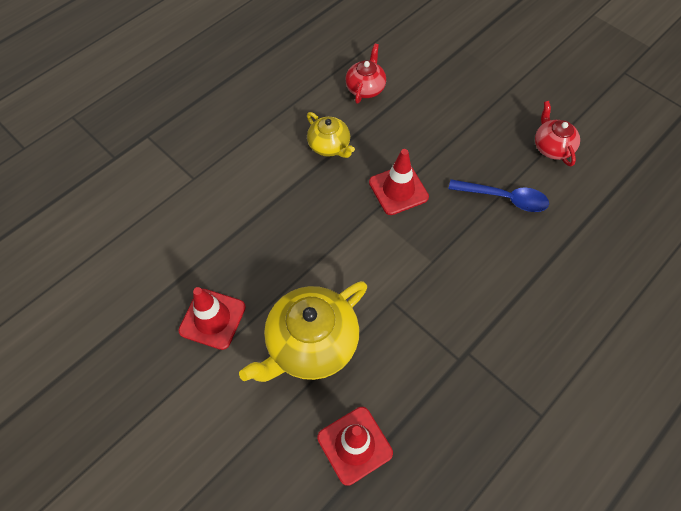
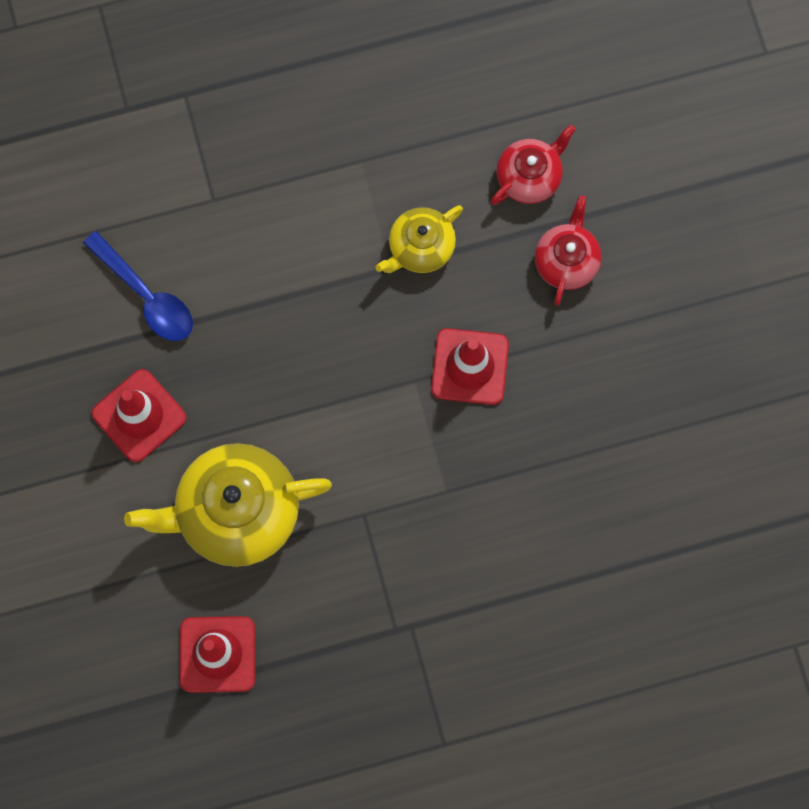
camera: 30 degrees right, 15 degrees up
yellow teapot [307,112,355,158] -> yellow teapot turned 60 degrees clockwise [375,205,463,273]
blue spoon [449,179,549,212] -> blue spoon moved to [83,231,193,341]
red teapot [535,101,580,167] -> red teapot moved to [535,195,602,305]

